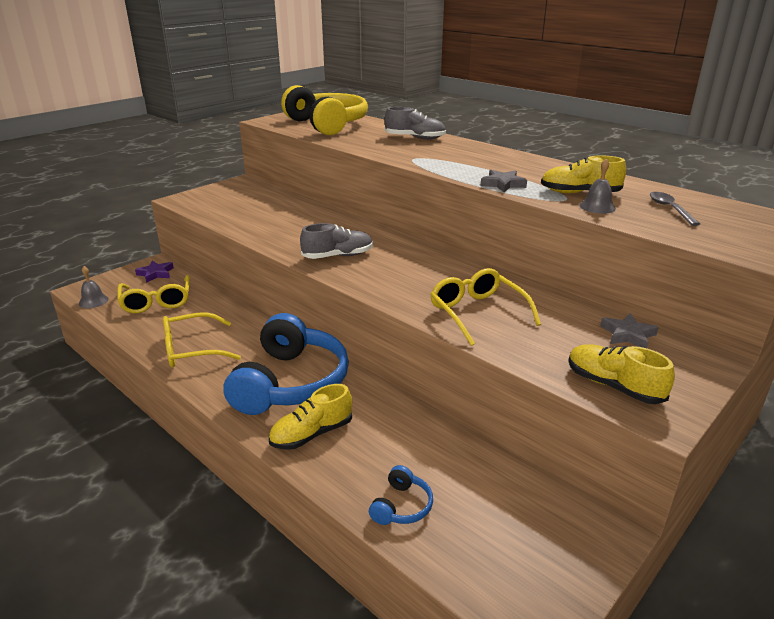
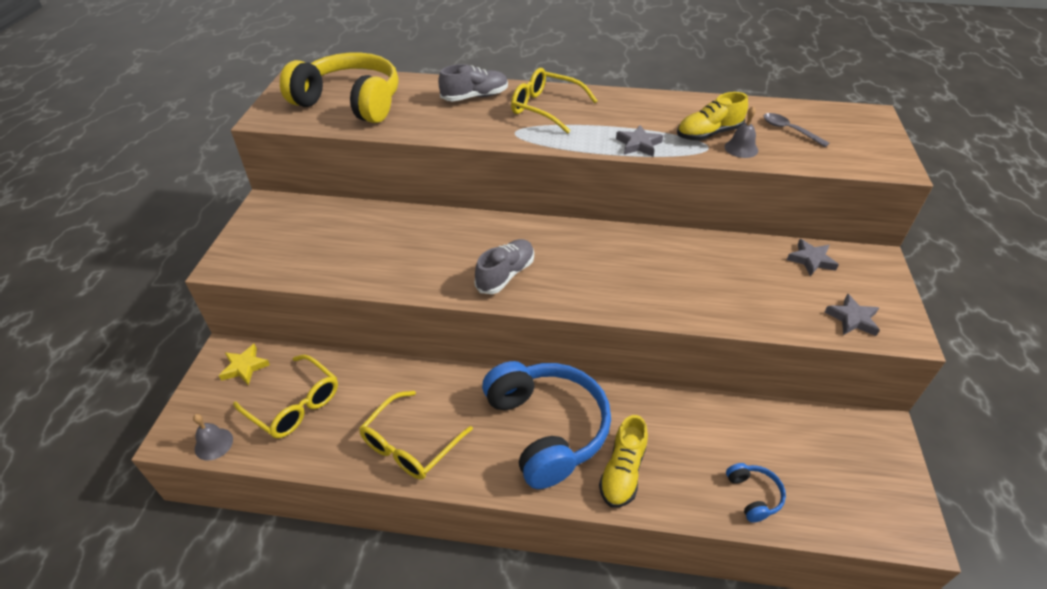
camera: 35 degrees left, 15 degrees up
purple star [135,261,174,283] -> yellow star [219,344,270,385]
yellow glasses [430,268,541,346] -> yellow glasses moved to [511,68,597,134]
yellow shoe [568,344,675,404] -> grey star [825,294,880,336]

